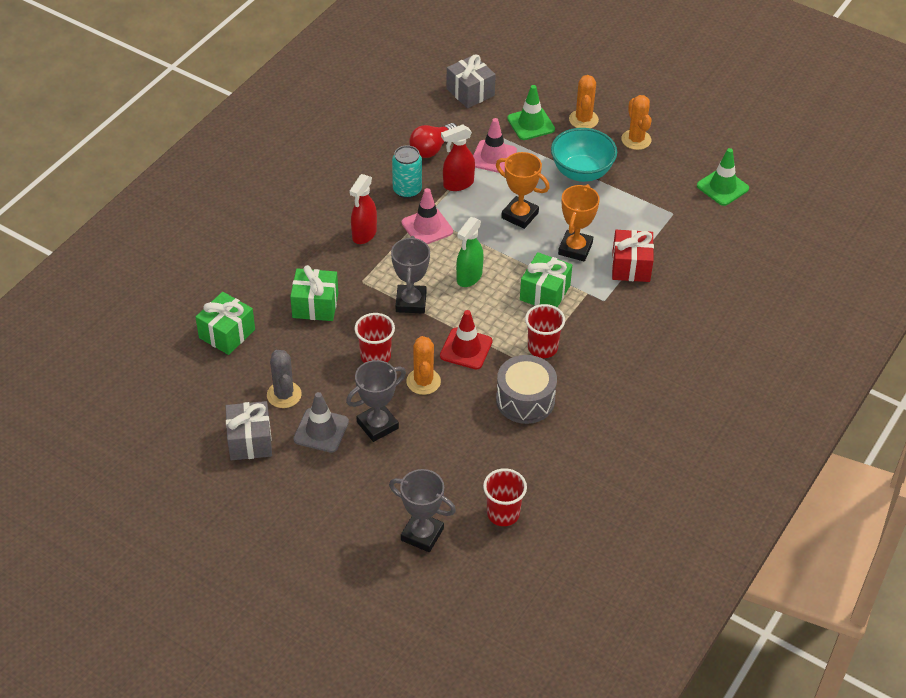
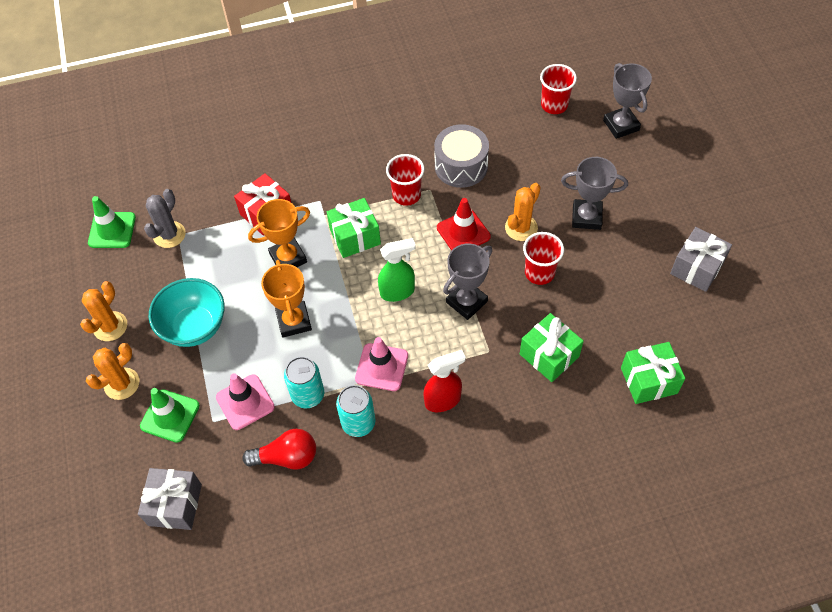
camera: 135 degrees left, 10 degrees up
grey cactus [267,350,302,408] -> grey cactus moved to [144,189,186,248]
grey traffic cone [293,392,349,453] -> none
red spray bottle [441,124,475,191] -> turquoise can [284,357,324,408]

